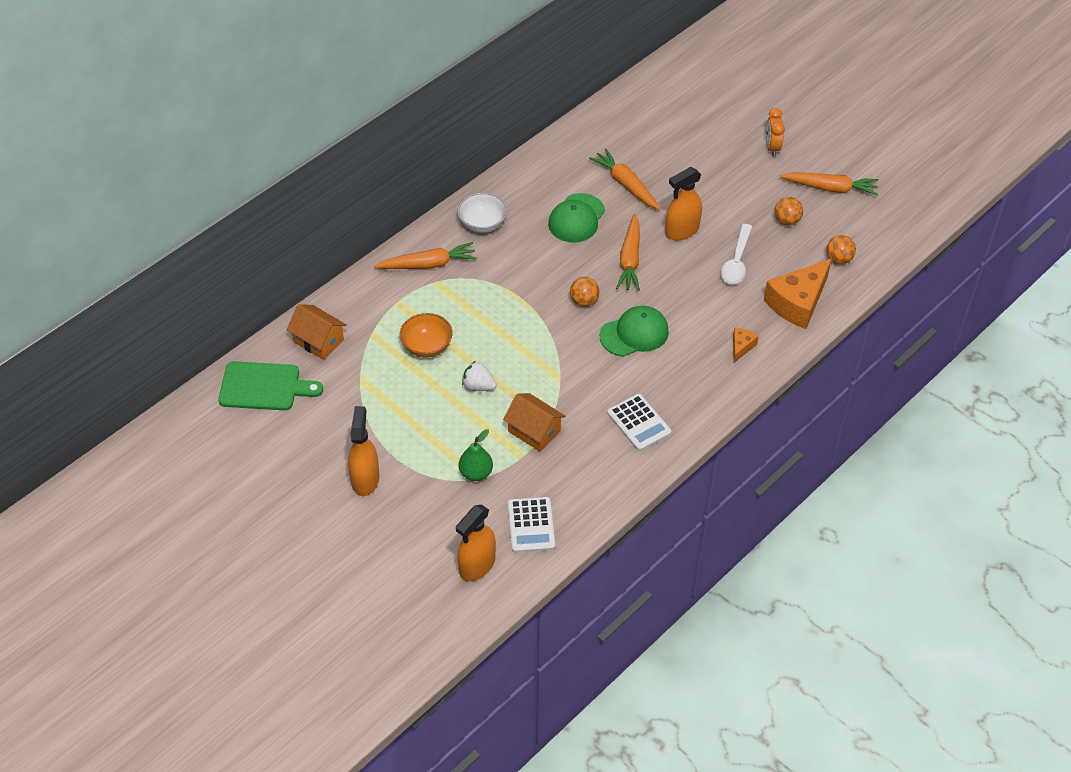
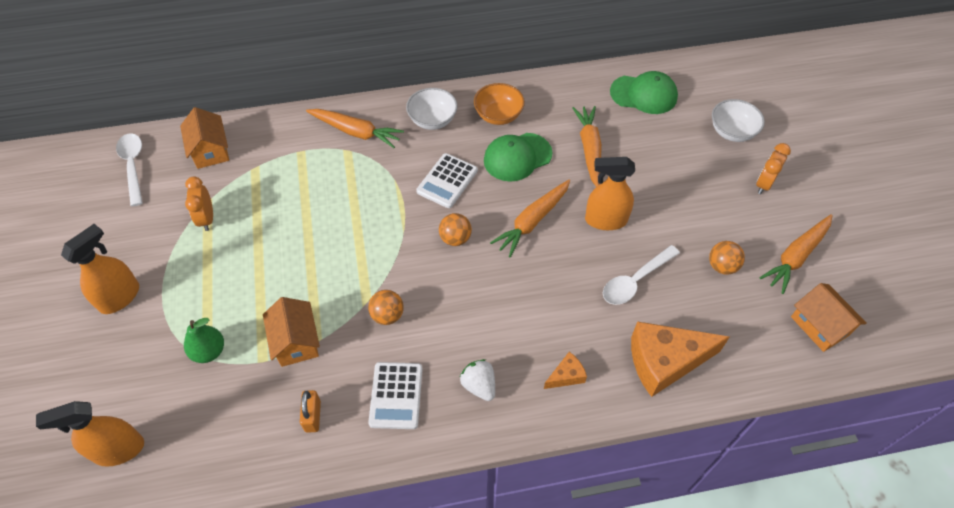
camera: 35 degrees right, 5 degrees up
green cutting board [218,361,323,411] -> white spoon [116,133,143,207]
orange bowl [400,313,453,358] -> orange bowl moved to [474,83,525,125]
white strawberry [462,361,497,391] -> white strawberry moved to [459,359,495,401]
white calculator [508,497,555,553] -> white calculator moved to [416,153,478,208]
green cap [600,306,669,357] -> green cap moved to [610,71,678,114]
orange carrot [779,173,879,196] -> orange carrot turned 90 degrees clockwise [759,214,833,294]
orange ball [826,235,856,264] -> orange ball moved to [368,290,404,325]
none -> orange clock [185,176,213,231]
none -> orange padlock [300,390,321,433]
none -> white bowl [712,99,765,142]
none -> orange house [791,283,867,352]

